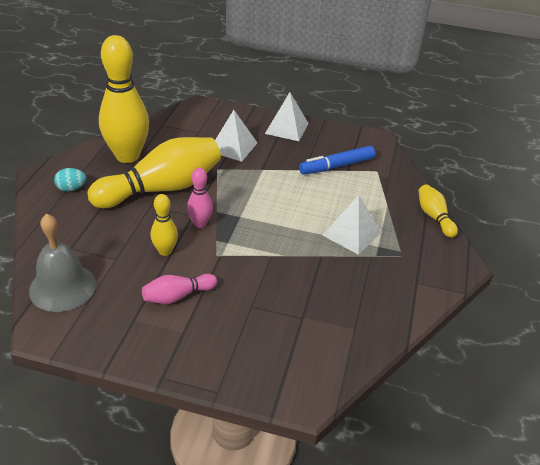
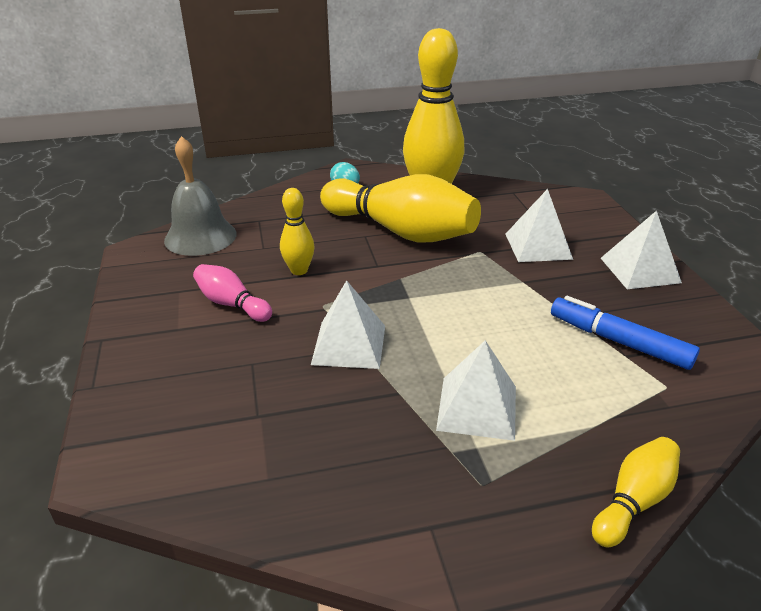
camera: 65 degrees right, 5 degrees down
pink bowling pin [187,168,213,228] -> none
none -> white pyramid [311,280,385,369]

